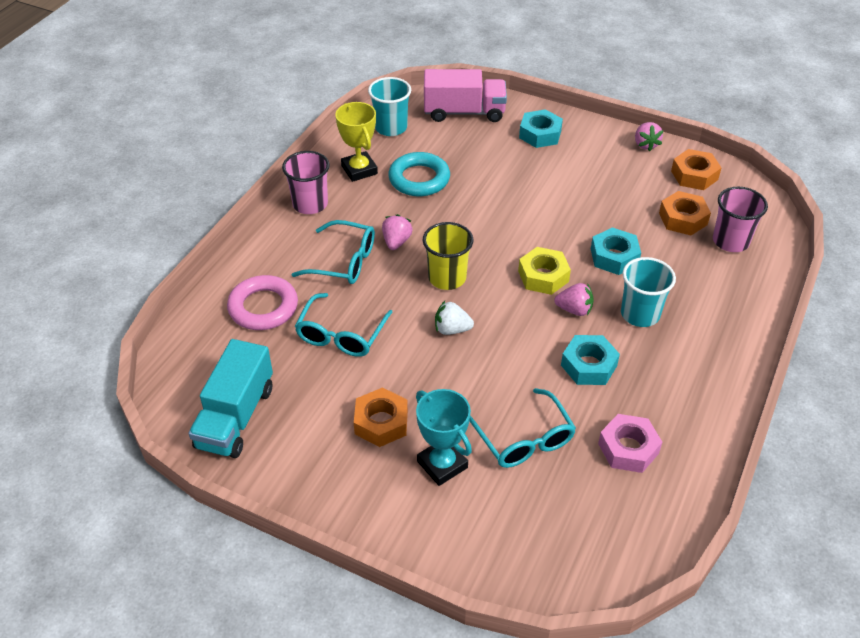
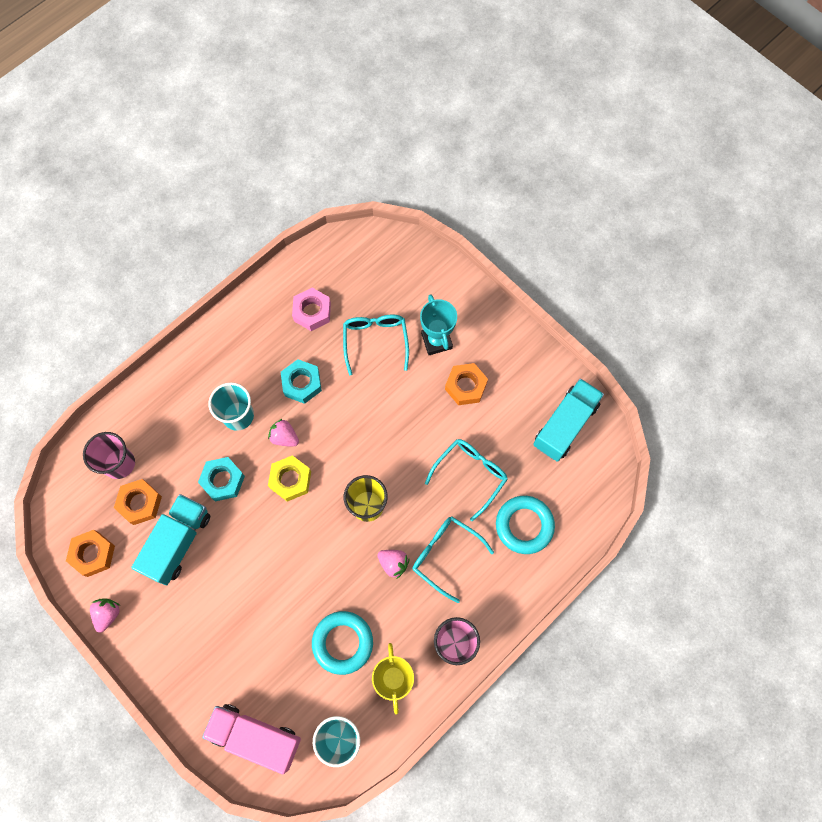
camera: 160 degrees left, 25 degrees up
pink ring [227,275,298,330] -> turquoise ring [496,496,555,554]
pink strawberry [382,214,413,250] -> pink strawberry turned 90 degrees counterclockwise [377,550,410,579]
white strawberry [435,301,474,335] -> none
turquoise nut [519,109,563,148] -> none
none -> turquoise truck [131,494,210,585]

